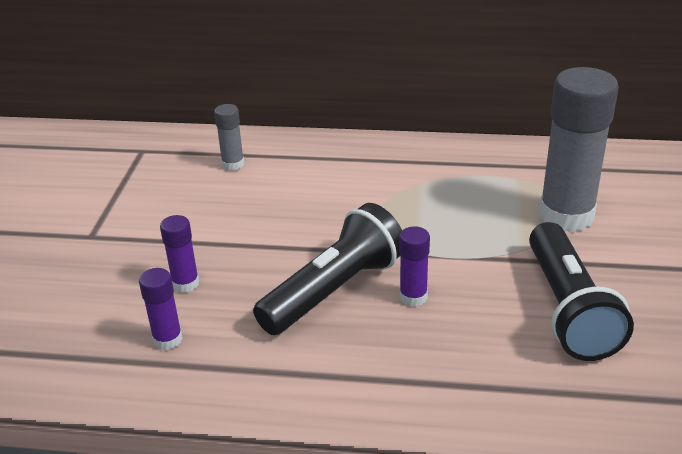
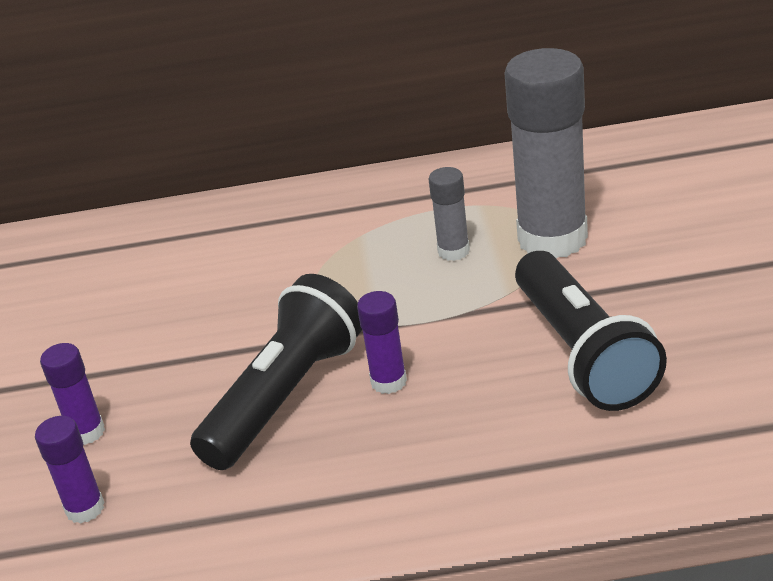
camera: 10 degrees left, 0 degrees up
grey glue stick [214,104,244,171] -> grey glue stick moved to [429,167,470,261]

